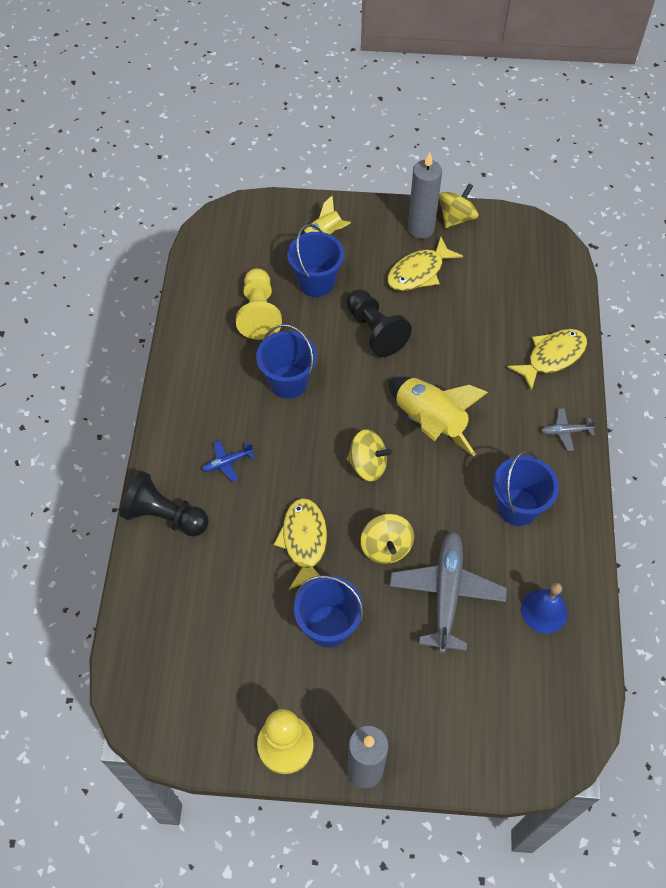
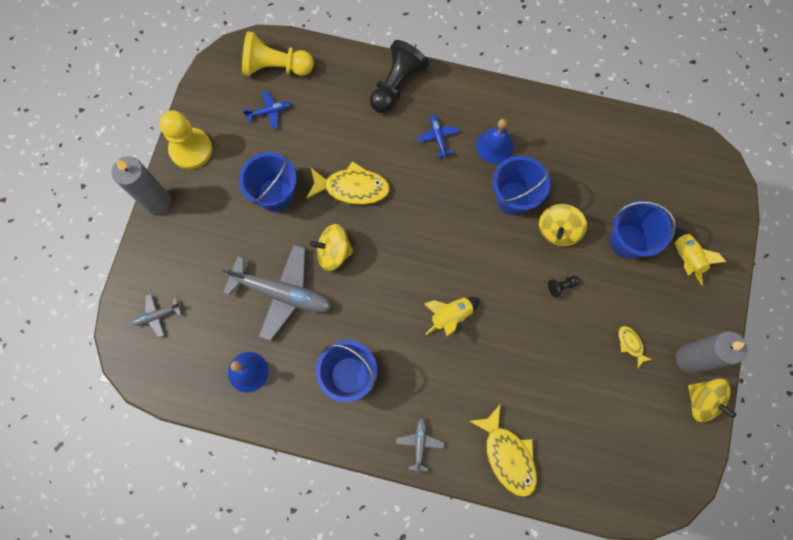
camera: 100 degrees right, 15 degrees up
yellow pawn [236,268,282,340] -> yellow pawn moved to [242,31,314,76]
black pawn [346,290,412,357] -> black pawn [548,276,580,297], size x0.41
yellow spinning top [347,430,392,481] -> yellow spinning top moved to [539,204,587,246]
yellow fish [387,237,463,291] -> yellow fish [618,326,652,368], size x0.50
yellow rocket [389,376,488,456] -> yellow rocket [424,297,480,336], size x0.57
none -> grey plane [131,294,181,338]
none -> blue plane [243,91,291,129]
none -> blue bell [476,119,514,164]

